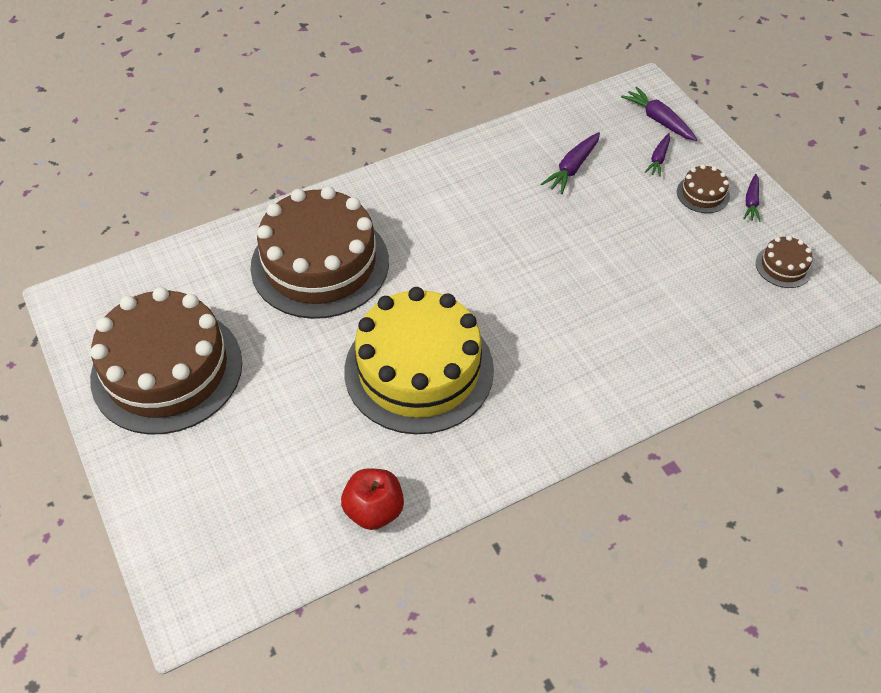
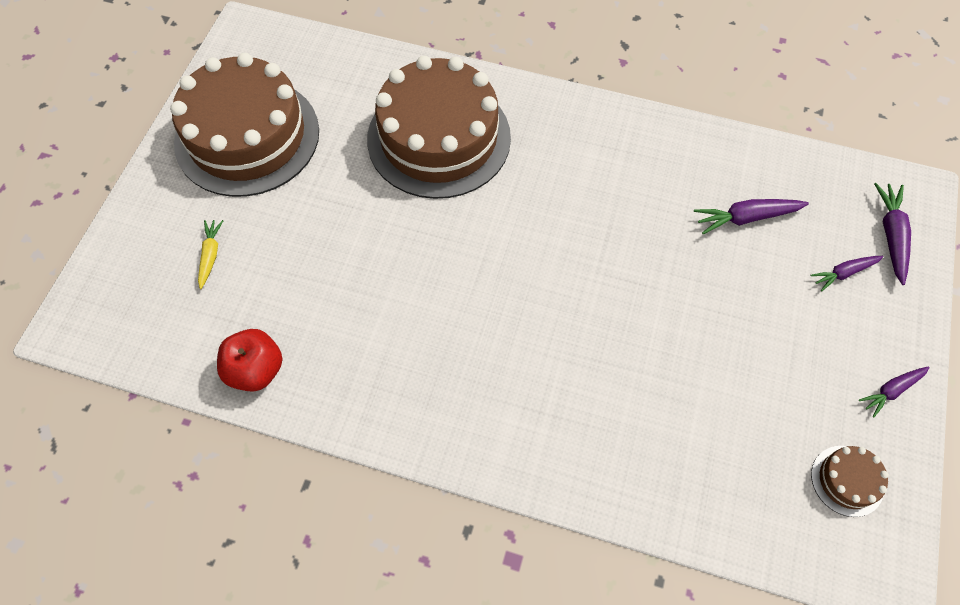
camera: 45 degrees right, 10 degrees up
yellow cake [344,287,494,434] -> none
brown cake [677,164,730,213] -> none
none -> yellow carrot [198,220,223,289]

